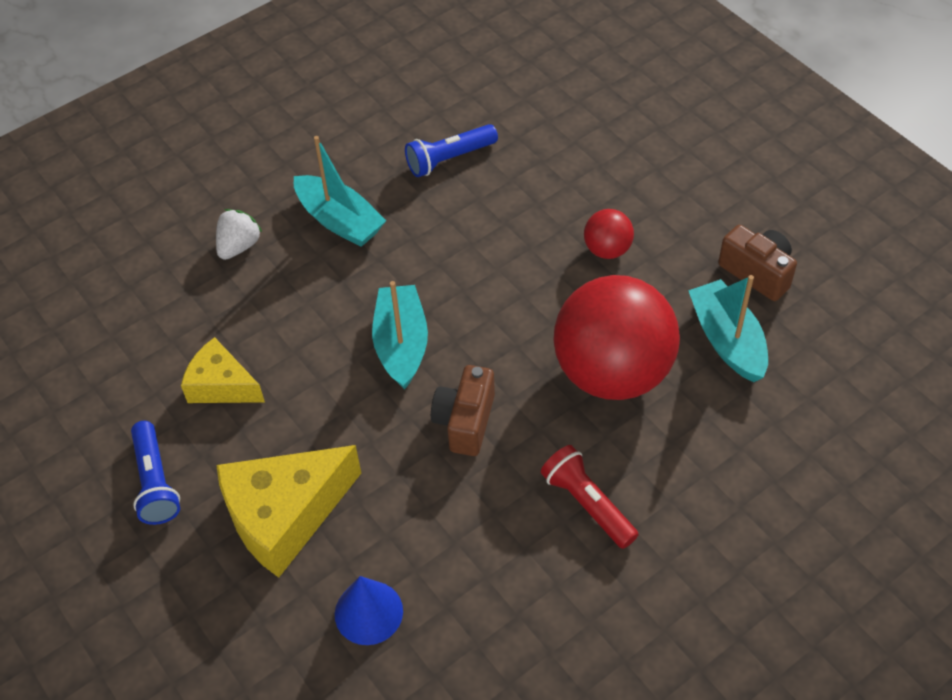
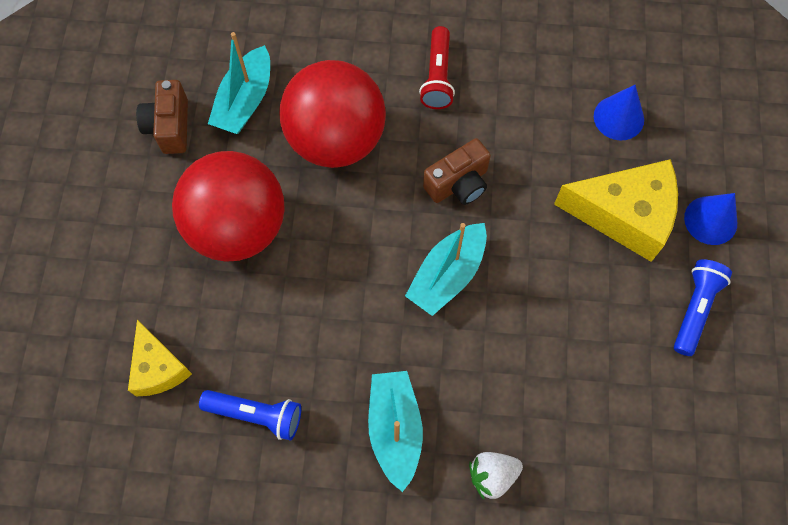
camera: 140 degrees left, 15 degrees up
yellow cheese [181,337,265,403] -> yellow cheese moved to [128,319,192,396]
red ball [584,209,634,259] -> red ball [172,151,285,262], size x2.28
none -> blue cone [684,193,737,245]

